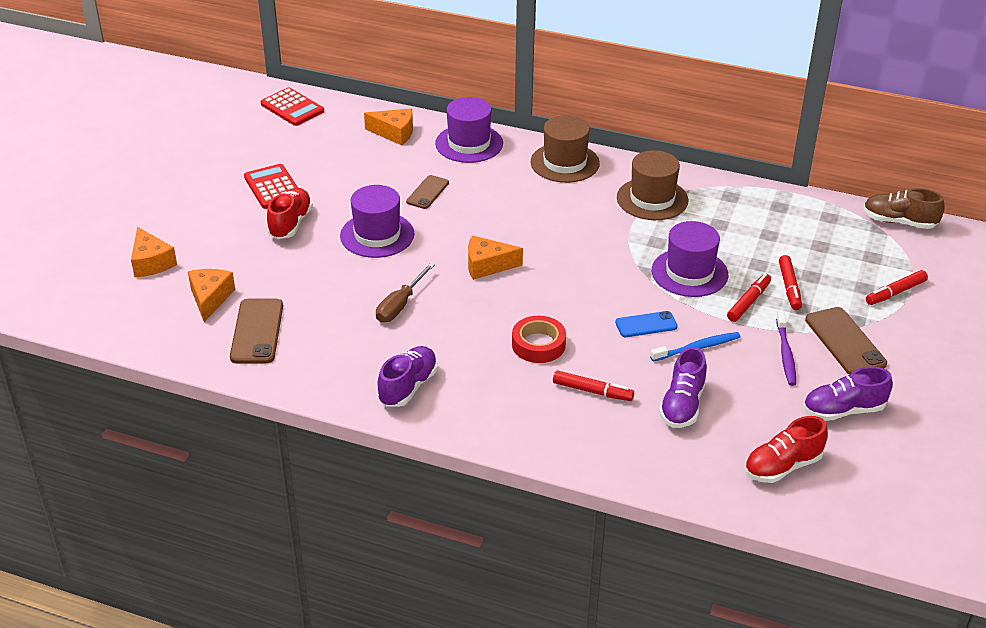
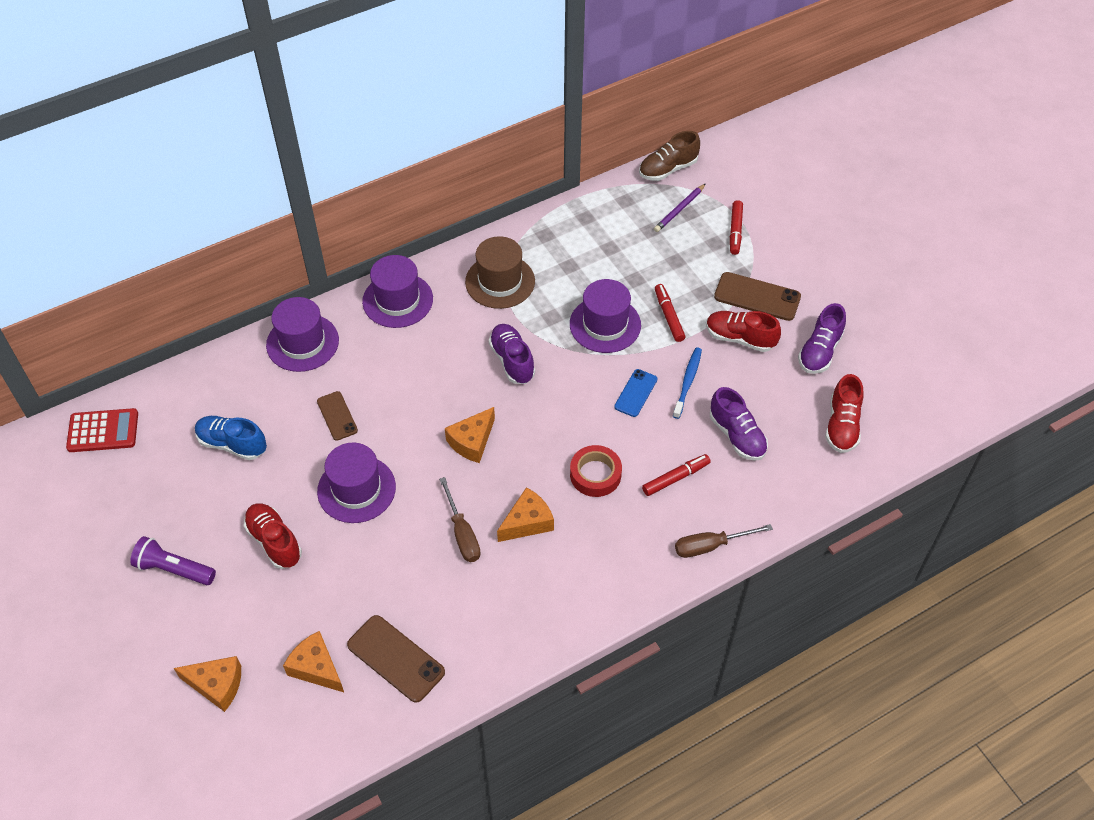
camera: 50 degrees left, 15 degrees up
red calculator [244,164,298,209] -> none
orange cheese [364,108,413,145] -> orange cheese moved to [497,487,554,542]
purple shoe [377,346,438,407] -> purple shoe moved to [489,324,535,384]
brown hat [531,115,600,183] -> purple hat [362,255,433,328]
purple toothbrush [776,312,796,386] -> red shoe [706,311,781,352]
red marker [779,255,802,310] -> none
none -> purple flashlight [130,536,216,585]
none -> blue shoe [195,416,267,460]
none -> purple pencil [654,184,706,232]
none -> brown screwdriver [675,524,773,558]

